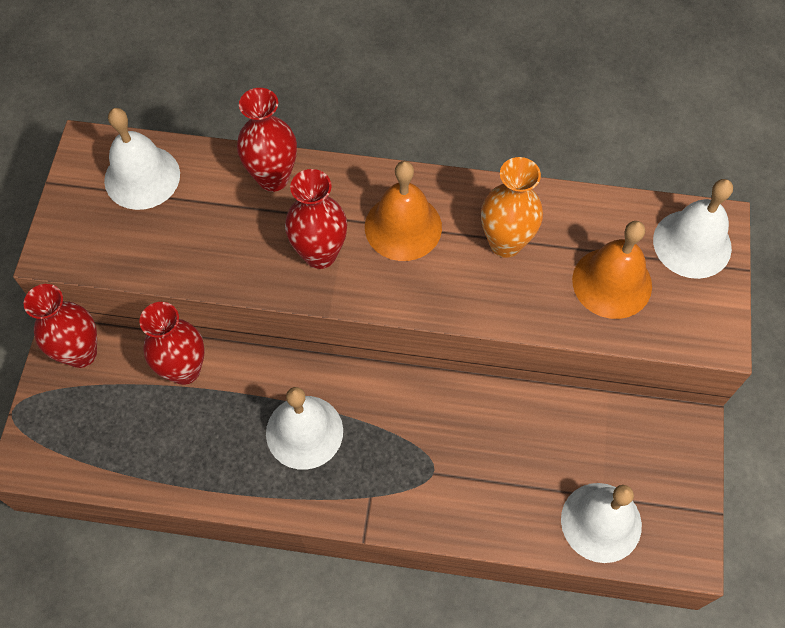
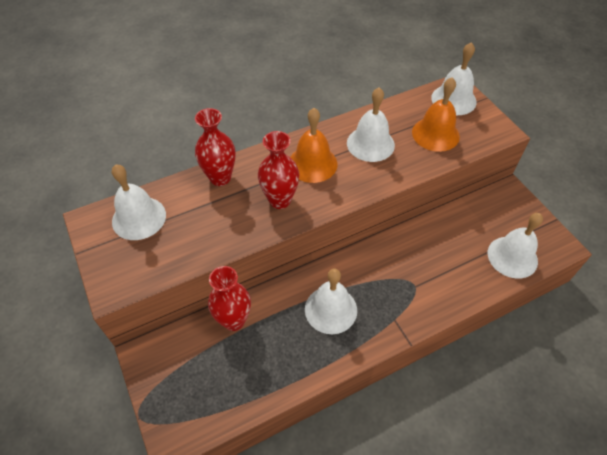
camera: 35 degrees left, 10 degrees down
red vase [24,284,97,368] -> none
orange vase [481,157,543,258] -> white bell [347,87,395,162]

